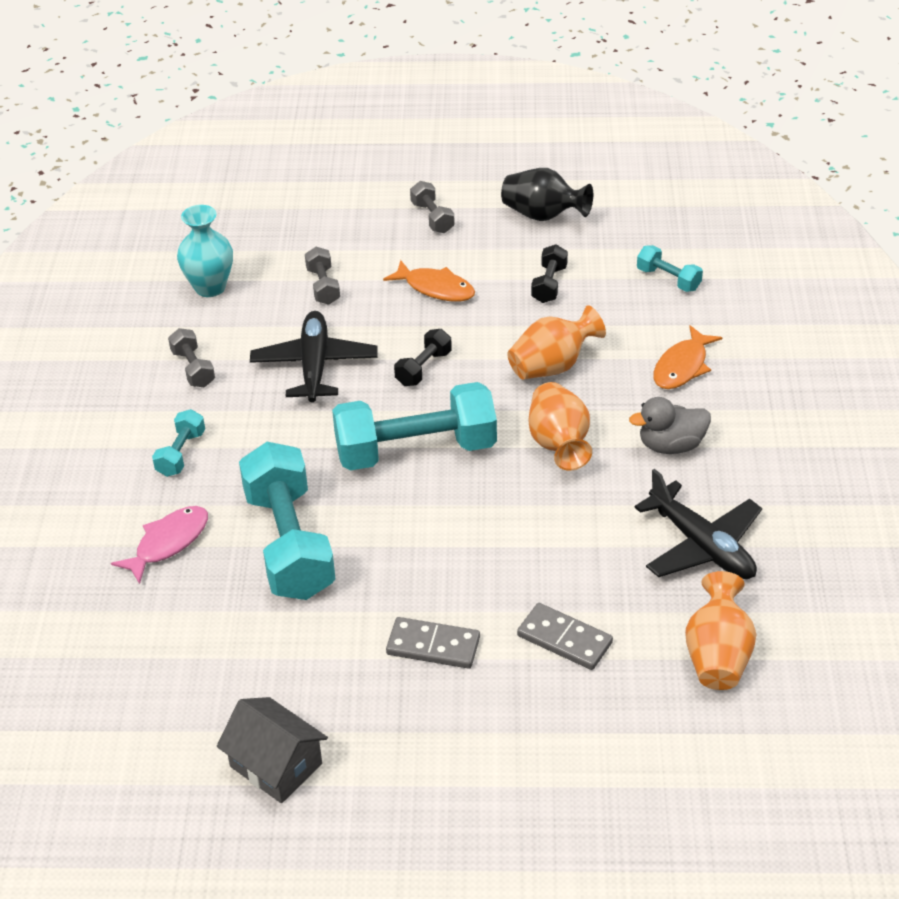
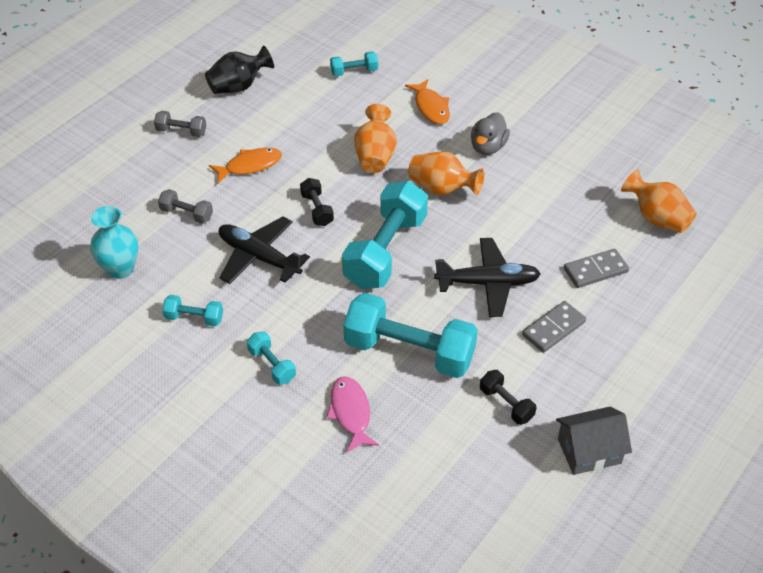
camera: 55 degrees left, 5 degrees up
grey dumbbell [168,328,215,387] -> turquoise dumbbell [162,295,223,326]
black dumbbell [531,244,568,303] -> black dumbbell moved to [480,370,537,425]
black plane [634,469,762,579] -> black plane moved to [434,238,541,317]

